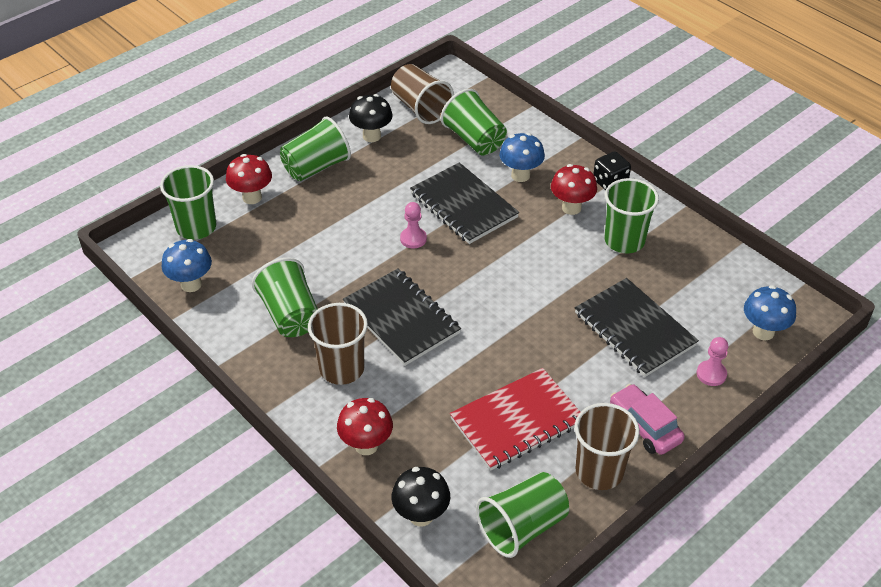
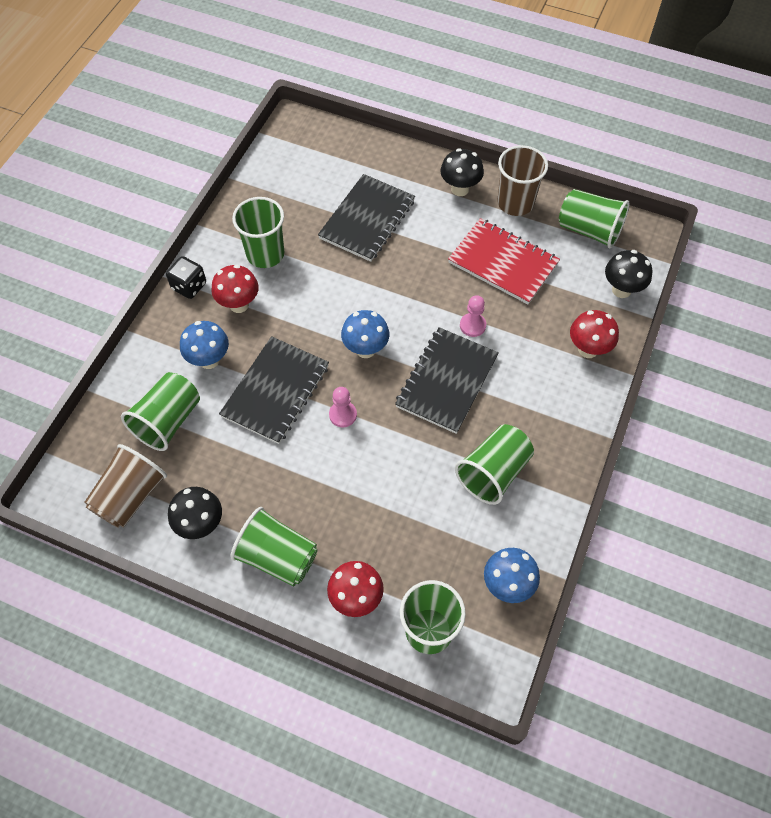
camera: 115 degrees left, 15 degrees up
brown cup [308,303,368,385] -> none
pink car [610,384,685,455] -> black mushroom [440,148,484,196]
pink pawn [697,337,728,386] -> pink pawn moved to [460,295,486,337]
blue mushroom [744,285,796,340] -> blue mushroom moved to [341,310,389,358]

